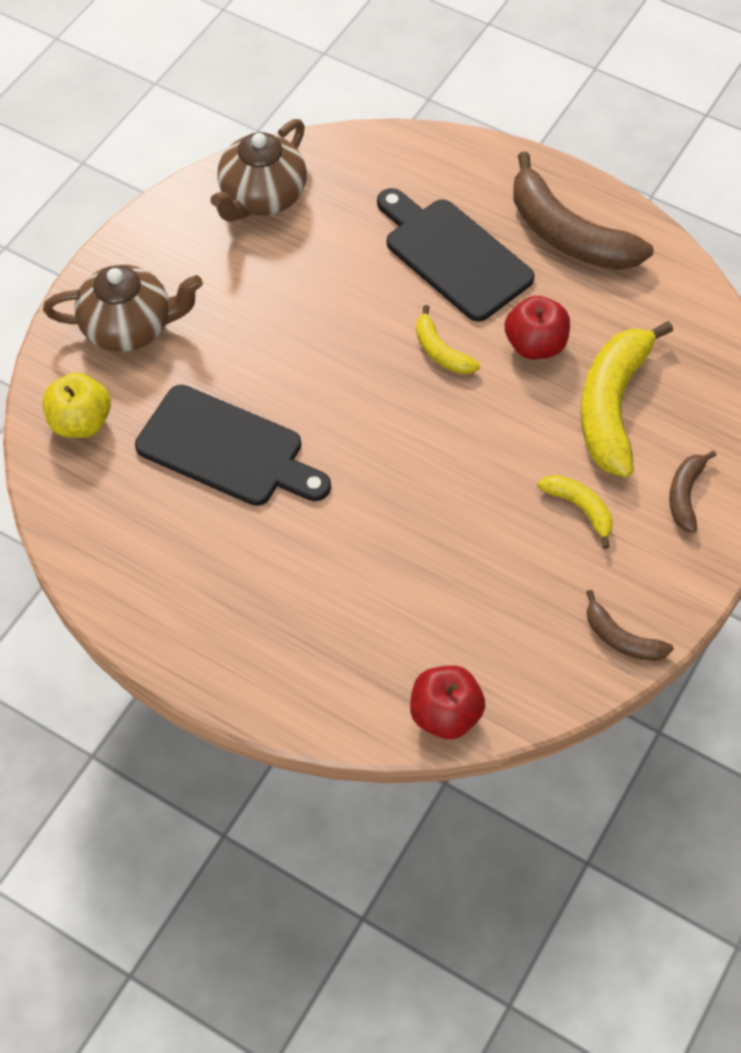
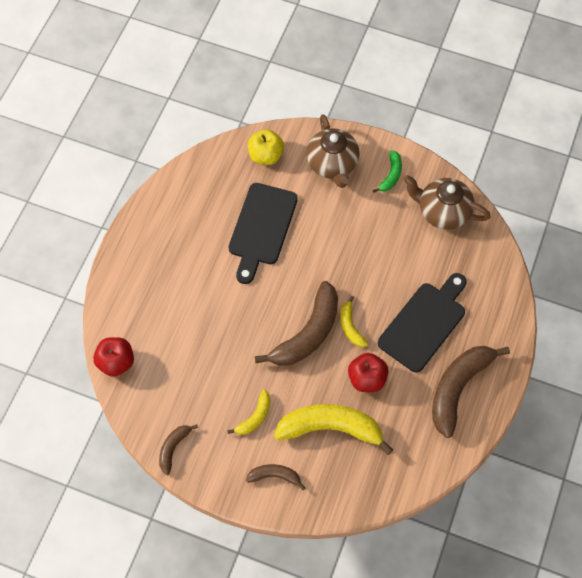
camera: 80 degrees right, 5 degrees up
yellow banana [416,305,480,374] -> yellow banana turned 60 degrees counterclockwise [340,296,369,347]
none -> brown banana [255,281,338,366]
none -> green banana [373,150,402,193]

